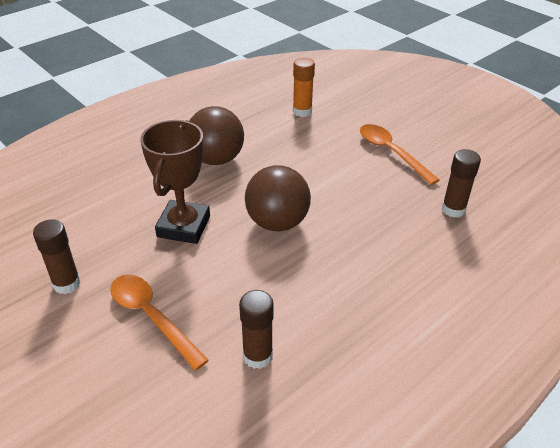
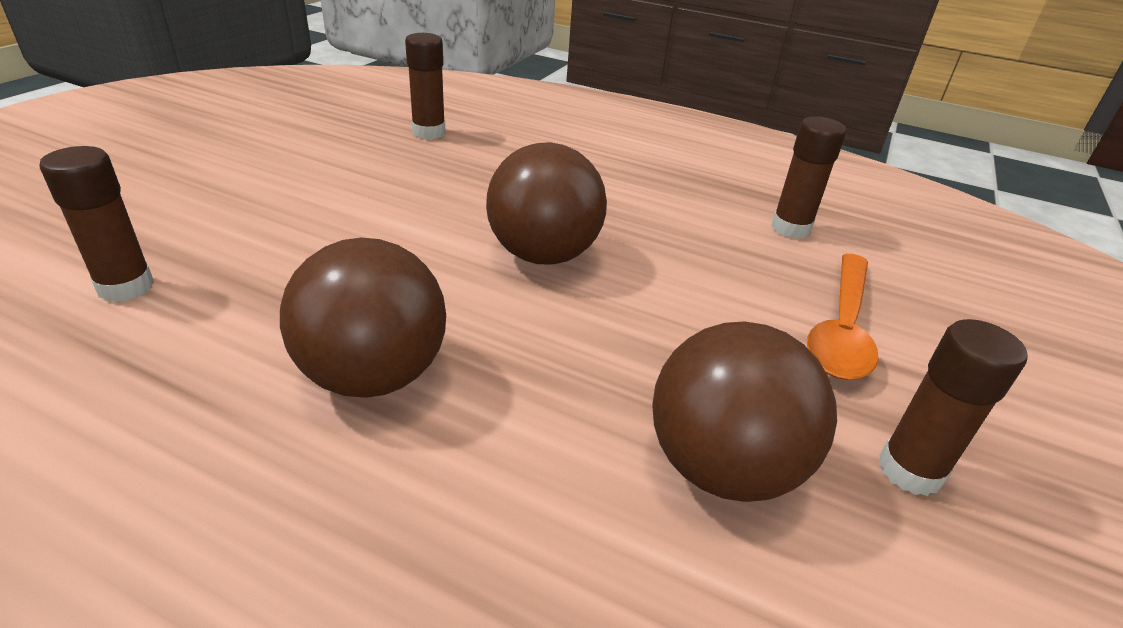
camera: 115 degrees left, 5 degrees down
brown trophy [140,120,210,244] -> none
orange glue stick [293,57,315,117] -> brown glue stick [39,146,154,302]
orange spoon [360,124,440,185] -> none
none -> brown ball [652,321,837,502]

